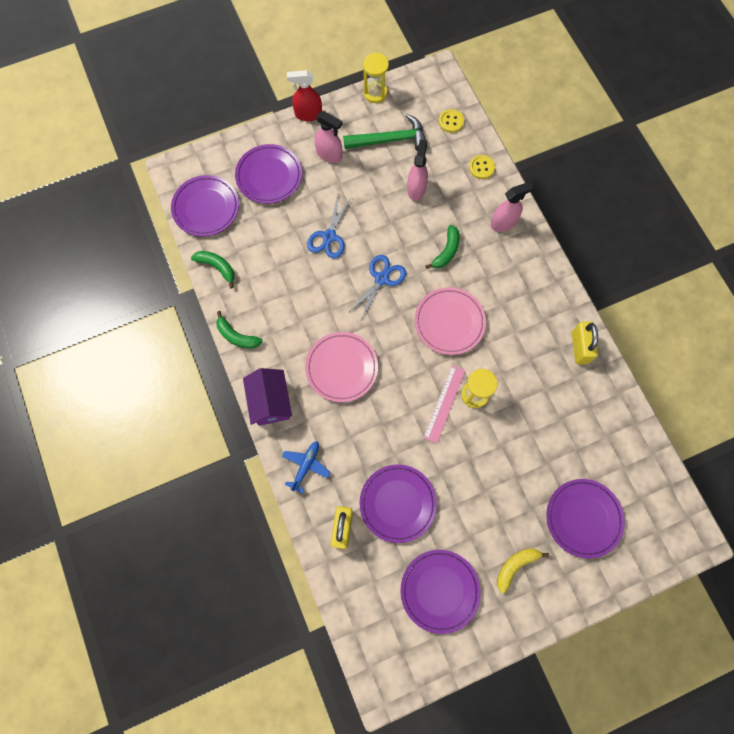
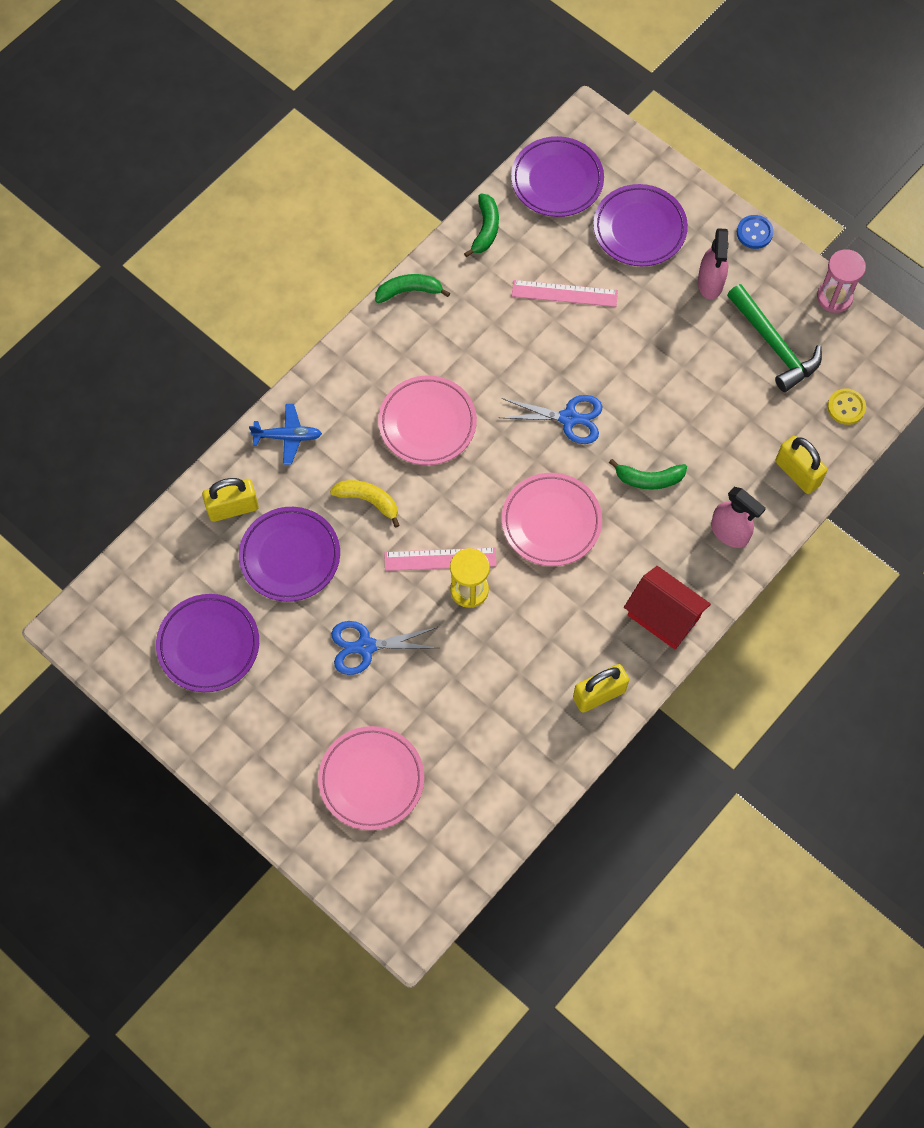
camera: 65 degrees right, 5 degrees down
green banana [216,311,263,348] -> green banana turned 75 degrees clockwise [375,274,450,303]
purple house [243,368,292,426] -> none
red spray bottle [287,70,322,121] -> blue button [737,215,774,249]
blue scissors [307,195,352,259] -> blue scissors moved to [331,621,438,675]
yellow hourglass [363,53,389,103] -> pink hourglass [817,249,866,313]
pink spray bottle [407,139,428,201] -> none
yellow button [469,155,495,179] -> yellow padlock [775,436,827,494]
yellow banana [497,548,549,593] -> yellow banana moved to [330,480,400,528]
purple plate [546,479,625,558] -> pink plate [318,726,424,830]
none -> pink ruler [512,280,618,307]
none -> red house [624,566,711,649]

